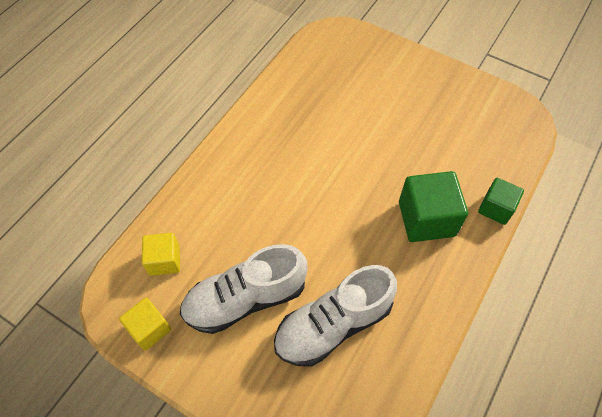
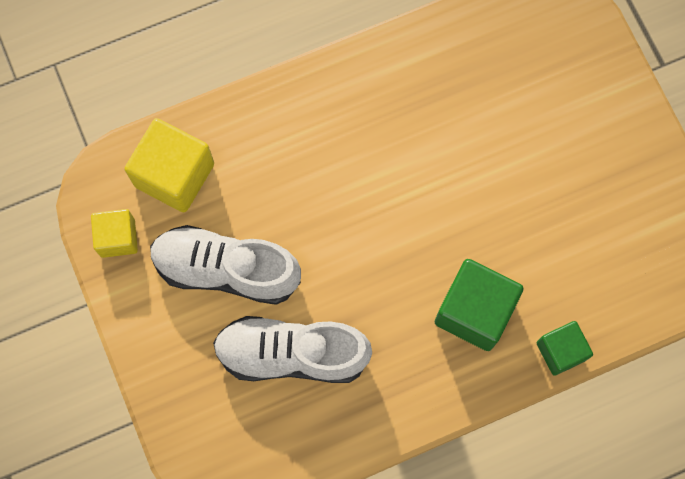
camera: 35 degrees right, 15 degrees up
yellow cube [142,233,180,276] -> yellow cube [125,118,214,212], size x1.65

